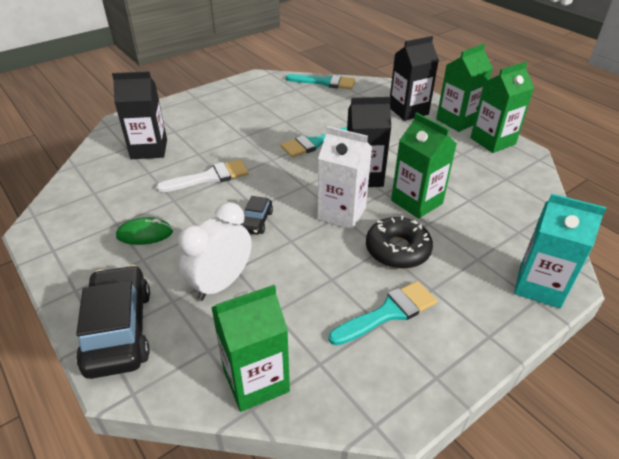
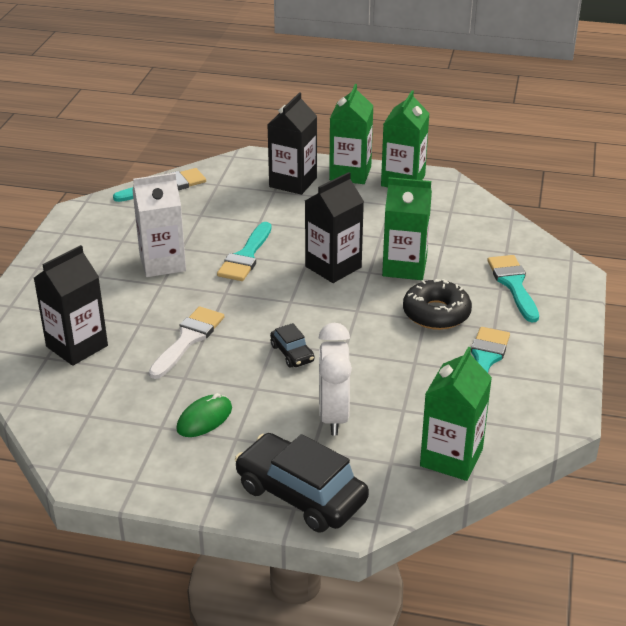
camera: 40 degrees left, 5 degrees down
white carton [317,126,372,230] -> white carton moved to [132,173,186,277]
turquoise carton [514,194,606,309] -> none
none -> turquoise brush [487,255,539,322]

